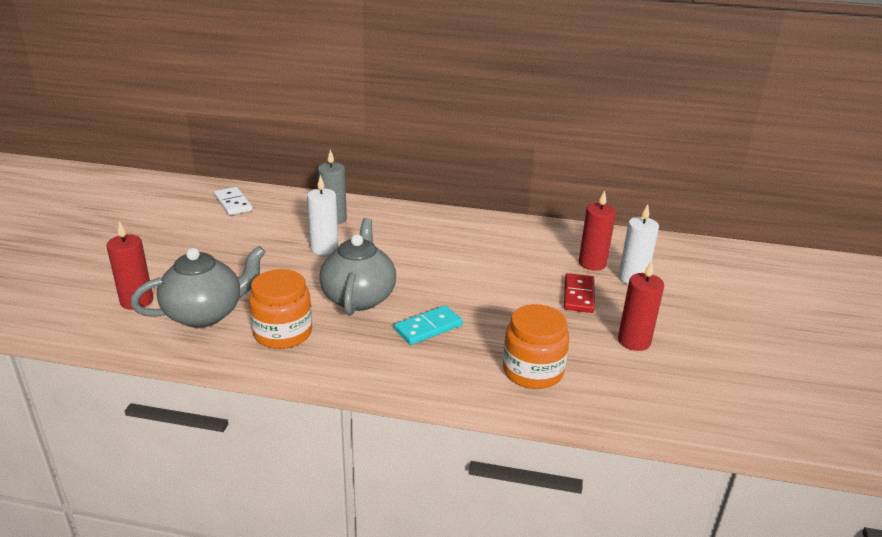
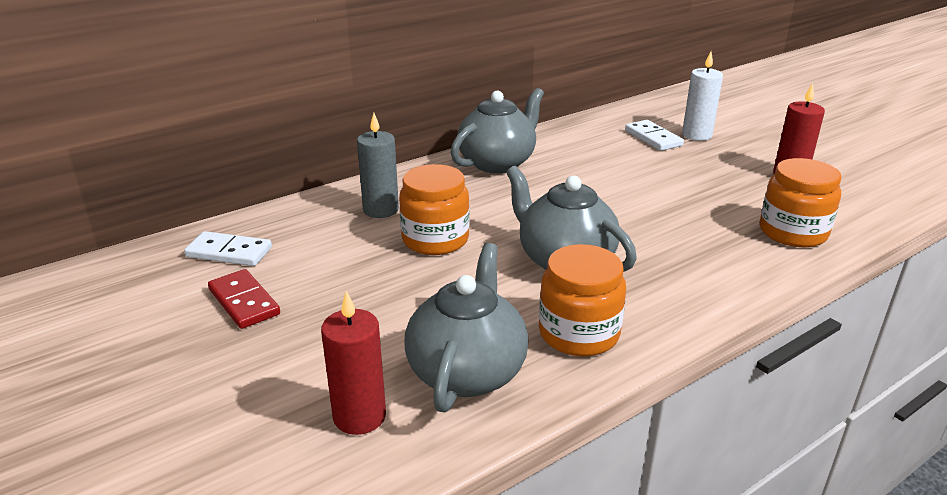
camera: 45 degrees left, 0 degrees up
white candle [307,175,338,255] -> orange jar [399,164,469,255]
turquoise domino [394,305,463,345] -> none
red domino [564,273,595,313] -> red domino moved to [208,269,280,329]
red candle [579,190,616,271] -> white domino [625,120,684,151]
none -> grey teapot [450,88,544,173]

